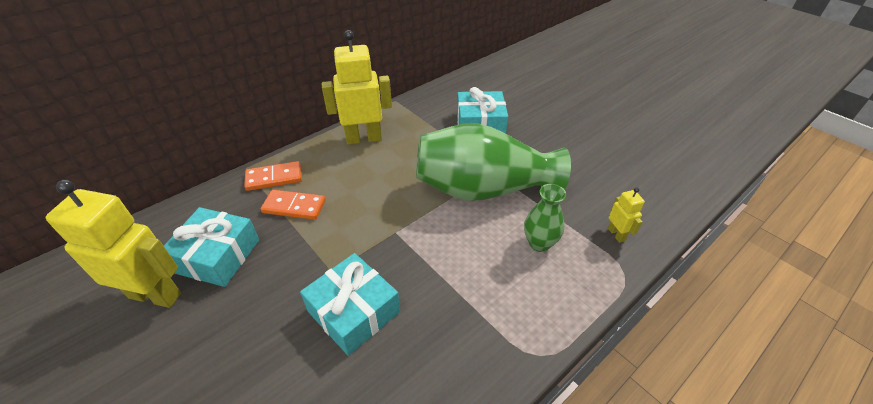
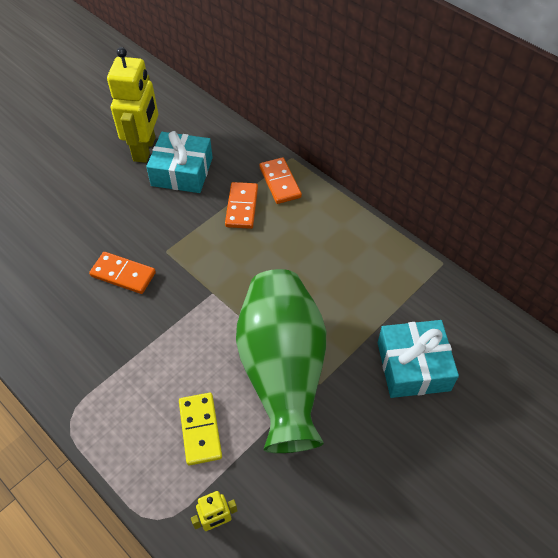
camera: 85 degrees right, 10 degrees up
turquoise gift [300,253,400,356] -> orange domino [89,252,156,294]
yellow robot [322,30,392,145] -> none
green vase [524,184,566,252] -> yellow domino [179,393,222,465]

